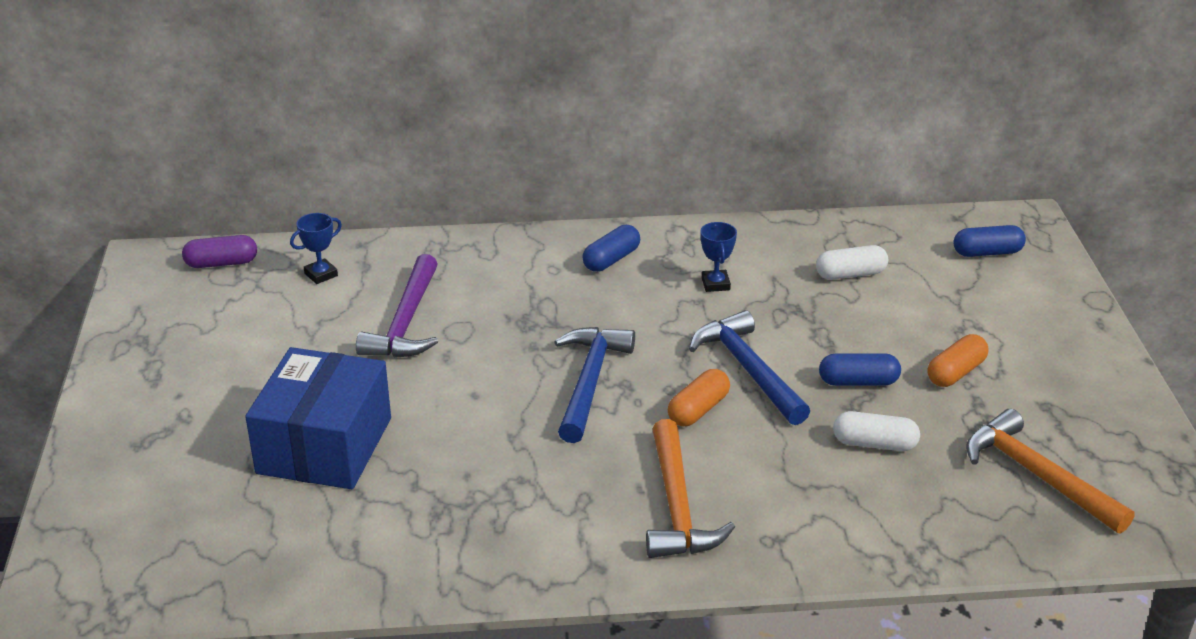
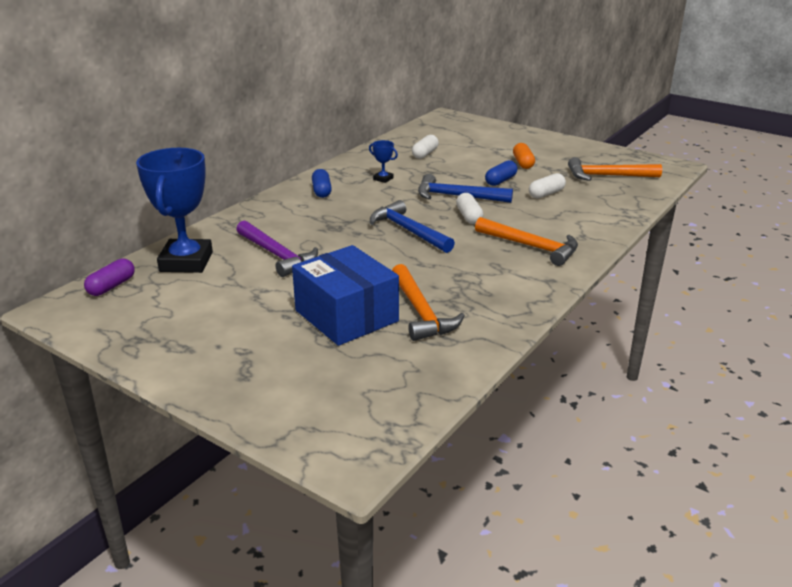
camera: 50 degrees left, 5 degrees down
blue trophy [290,213,342,284] -> blue trophy [136,148,213,273], size x2.40
orange capsule [668,369,730,426] -> white capsule [456,193,483,224]
blue capsule [953,225,1026,257] -> none
none -> orange hammer [392,264,465,341]

